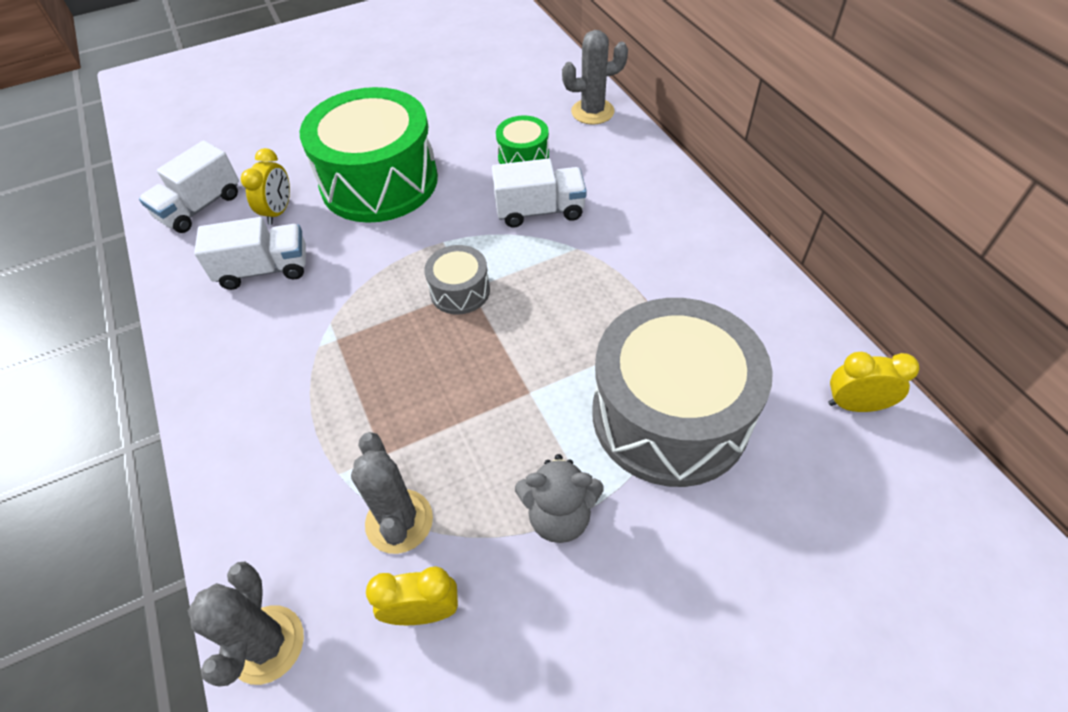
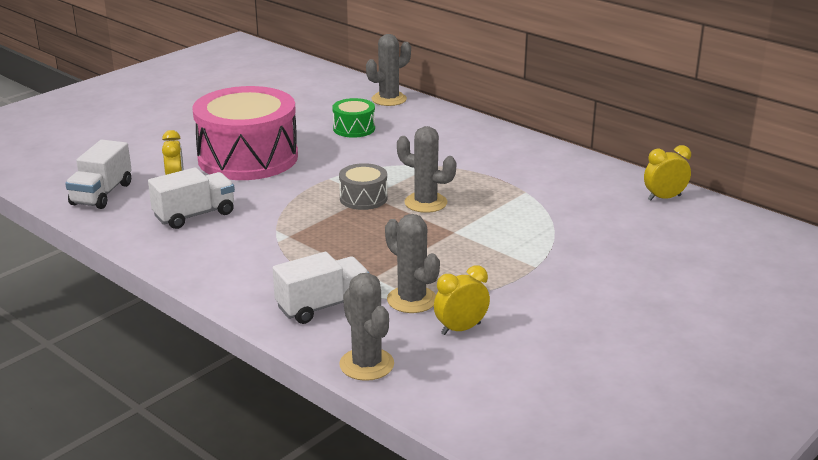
camera: 25 degrees left, 25 degrees down
green drum [300,87,438,223] -> pink drum [192,86,298,180]
white truck [492,158,587,228] -> white truck moved to [273,252,369,324]
grey teddy bear [515,454,604,543] -> none
grey drum [593,298,773,487] -> none
none -> grey cactus [397,126,456,213]

